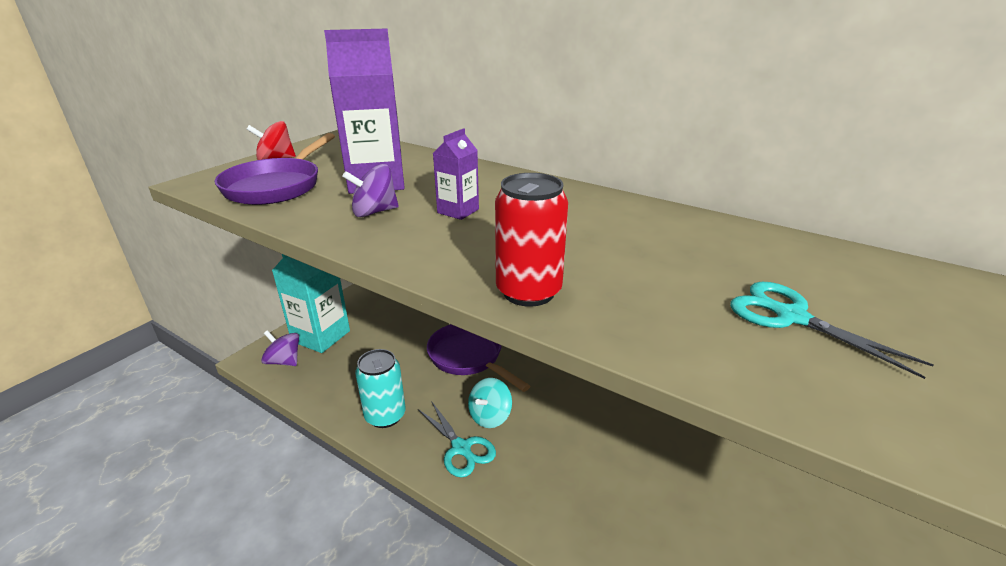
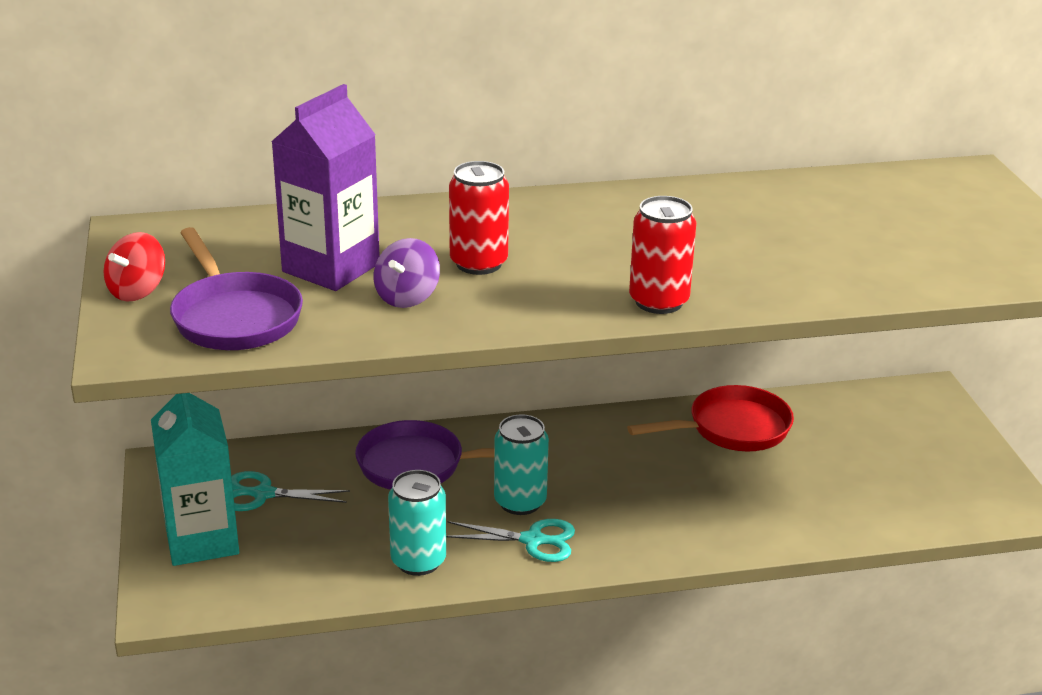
camera: 45 degrees left, 0 degrees up
purple spinning top [261,330,299,366] -> none
purple carton [433,128,479,220] -> red can [449,161,509,275]
turquoise spinning top [468,378,512,428] -> turquoise can [494,414,549,515]
turquoise scissors [730,282,934,379] -> turquoise scissors moved to [231,471,350,511]
none -> red pan [627,385,794,451]

